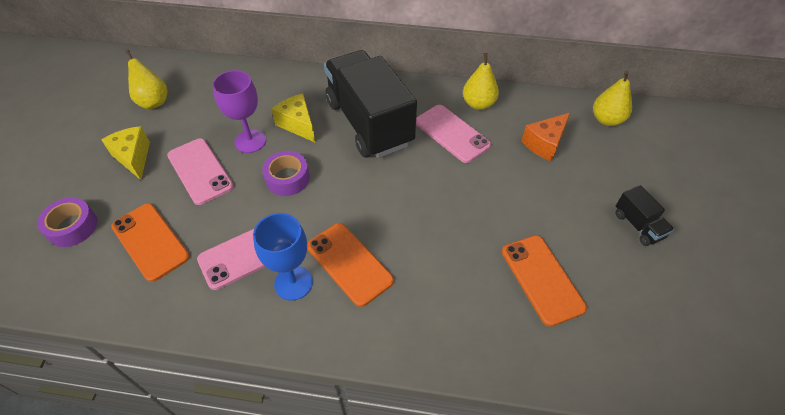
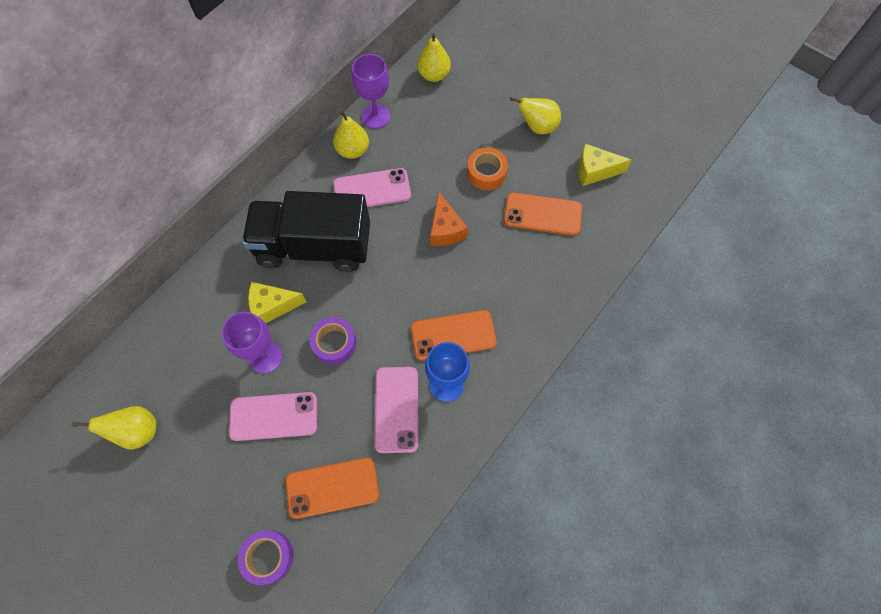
camera: 60 degrees left, 15 degrees up
yellow cheese [101,126,150,180] -> yellow cheese moved to [578,144,632,186]
orange cheese [522,113,570,162] -> orange cheese moved to [430,192,468,246]
black truck [615,185,674,246] -> yellow pear [510,97,561,134]
none -> purple goblet [352,54,391,129]
none -> orange tape [467,148,508,190]

